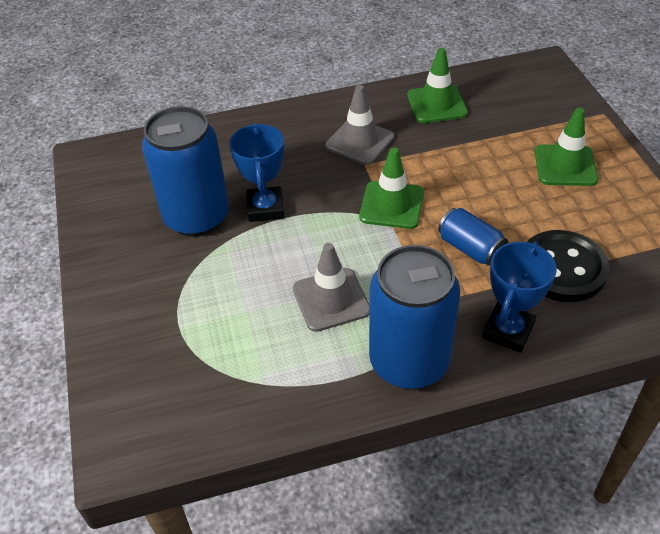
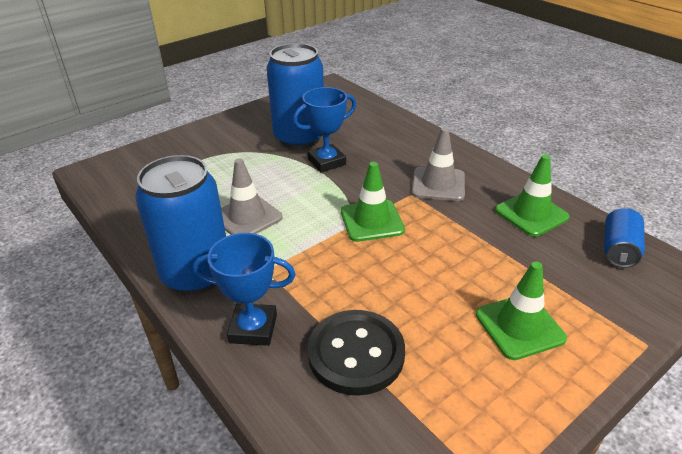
camera: 65 degrees right, 10 degrees down
blue can [438,208,508,266] -> blue can moved to [604,208,645,268]

